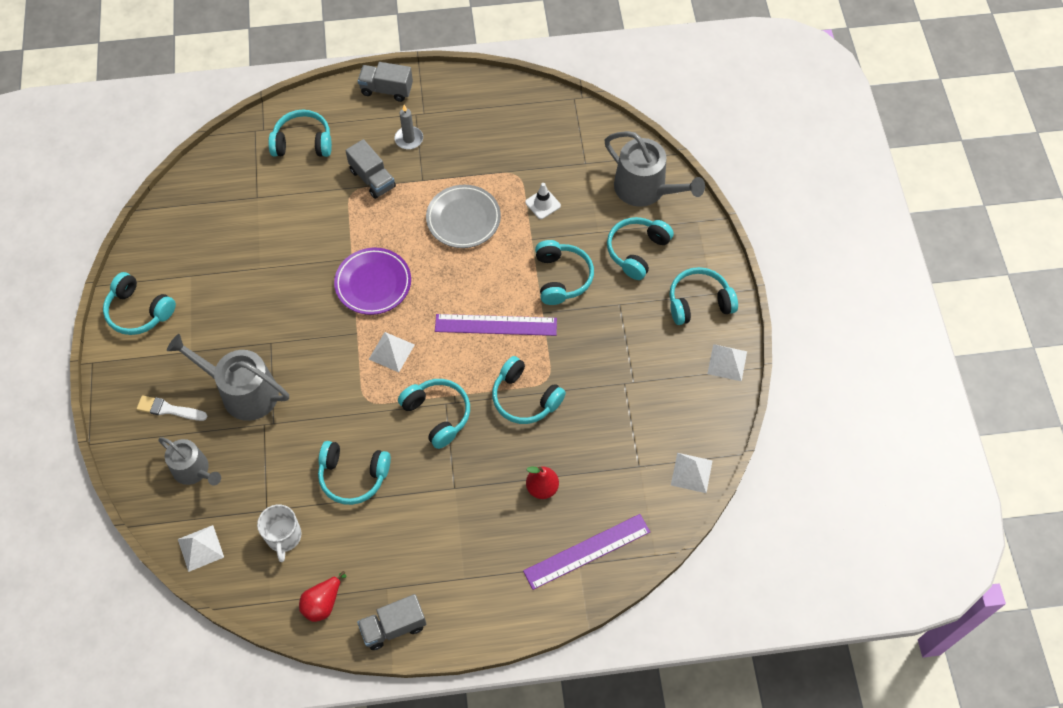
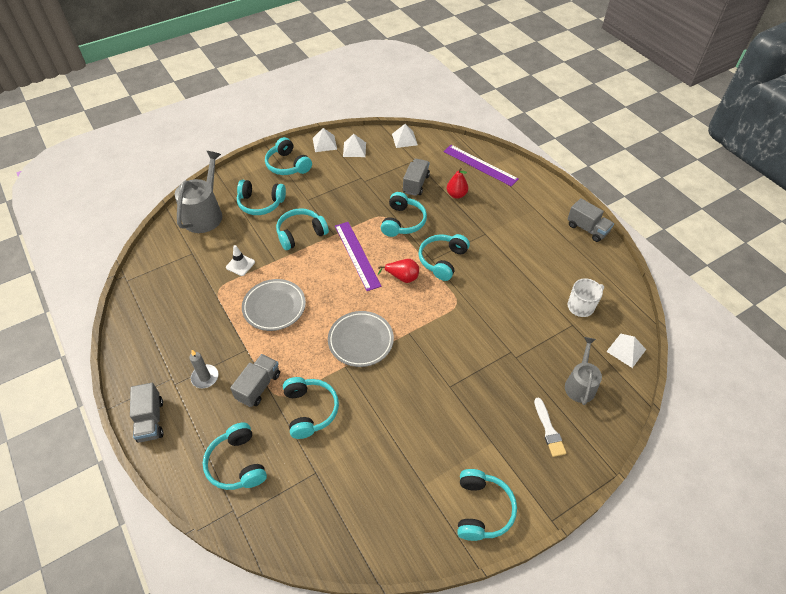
camera: 115 degrees left, 10 degrees down
grey watering can [167,334,289,421] -> none
red pear [299,571,346,622] -> red pear moved to [378,259,419,283]
turquoise headphones [318,441,391,505] -> turquoise headphones moved to [283,377,339,439]
purple plate [334,248,411,315] -> grey plate [328,311,394,367]
white pyramid [369,332,415,372] -> white pyramid moved to [343,134,366,157]
none -> grey truck [403,159,430,196]

